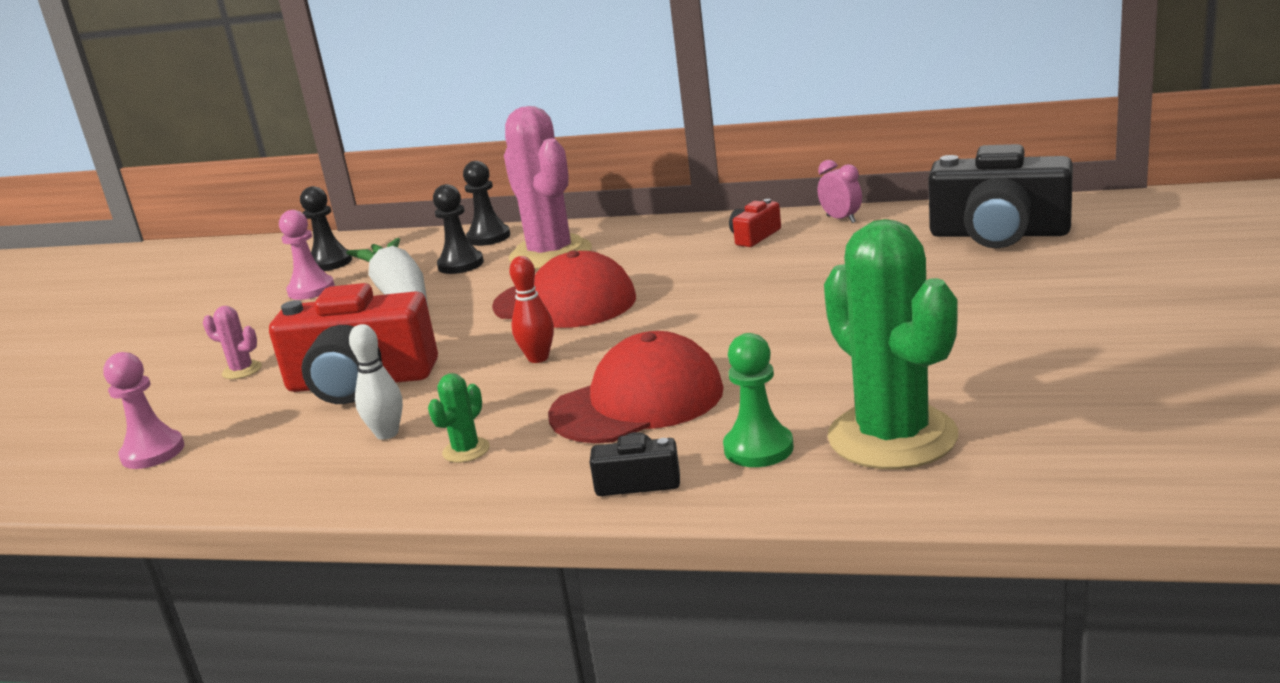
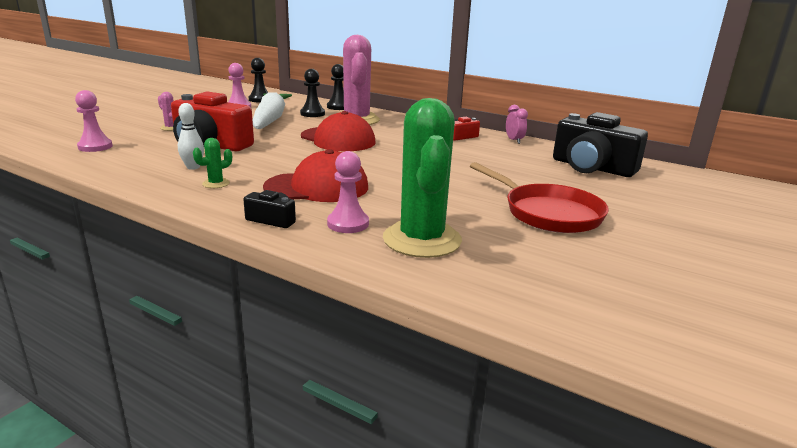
camera: 15 degrees right, 0 degrees up
red bowling pin [509,256,554,363] -> none
green pawn [723,333,794,467] -> pink pawn [327,151,369,233]
none -> red pan [470,162,609,233]

